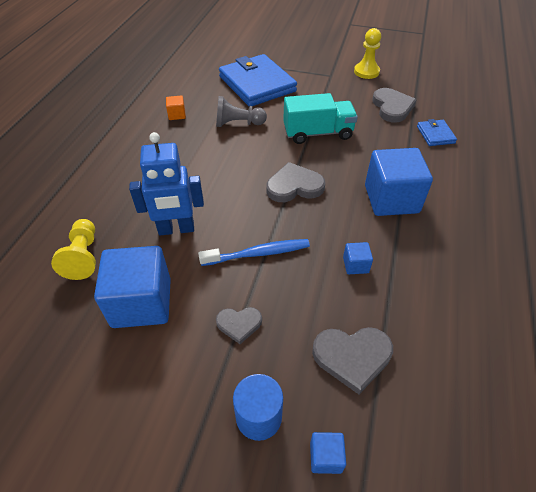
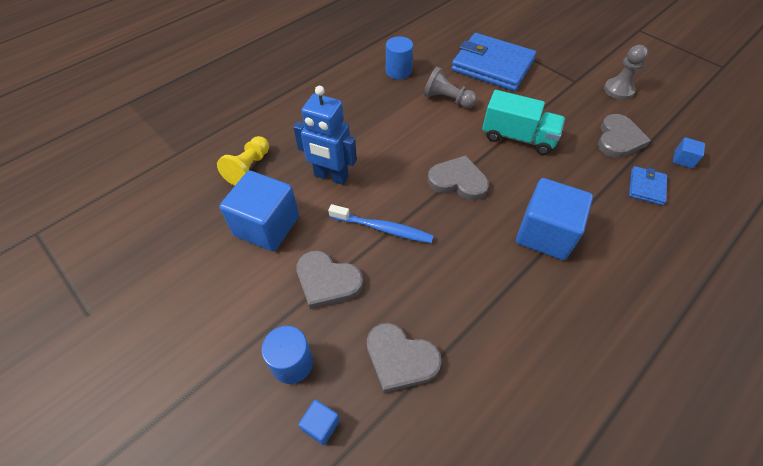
camera: 30 degrees right, 5 degrees up
orange cube [166,95,186,120] -> blue cylinder [386,36,413,79]
grey heart [216,307,262,344] -> grey heart [296,250,363,309], size x1.64
blue wallet [219,54,297,106] -> blue wallet turned 60 degrees counterclockwise [451,33,536,91]
blue cube [343,242,373,274] -> blue cube moved to [673,138,705,168]
yellow pawn [354,28,381,79] -> grey pawn [604,45,648,100]

